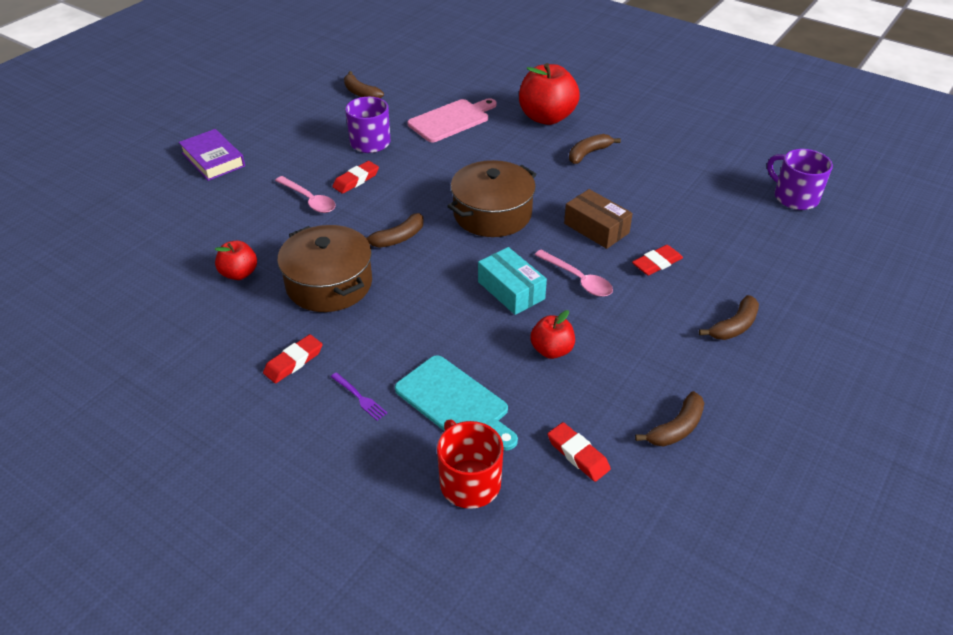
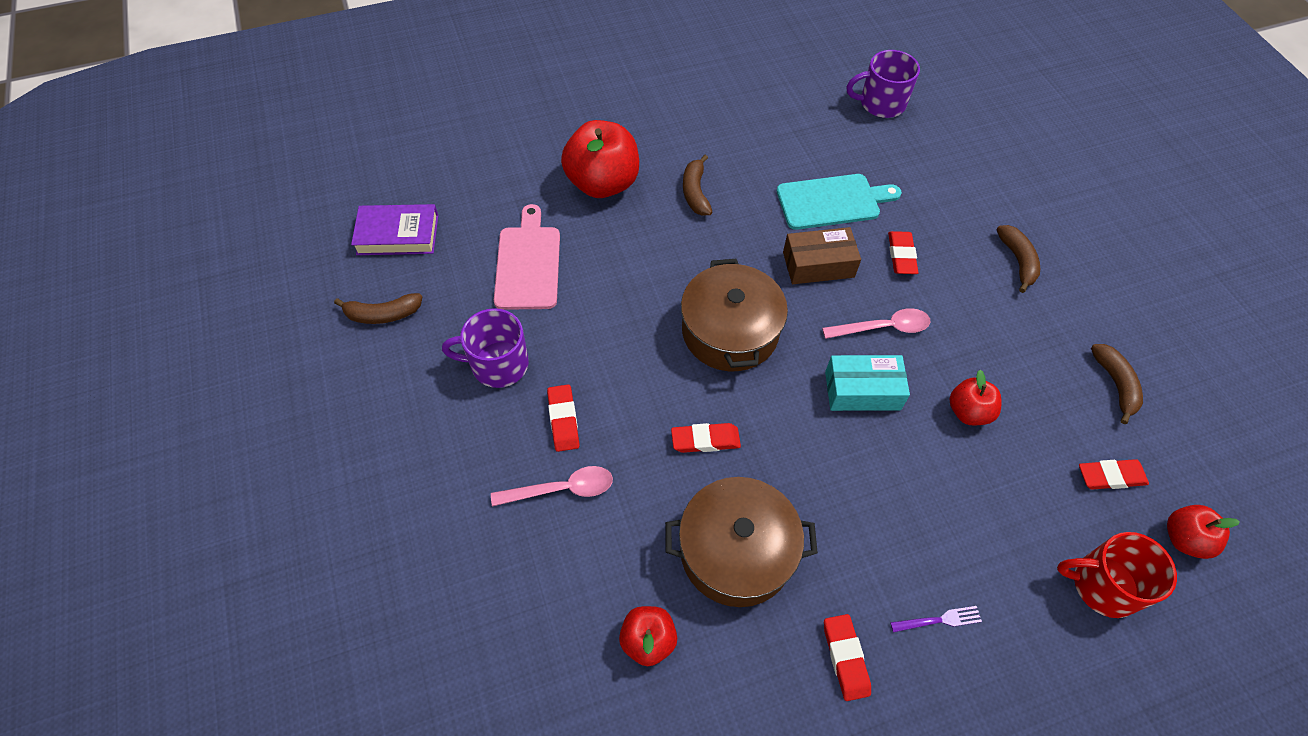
camera: 55 degrees left, 15 degrees up
purple book [179,129,245,181] -> purple book moved to [351,204,438,255]
brown banana [365,213,424,248] -> red eraser [671,423,741,453]
turquoise cutting board [395,355,518,450] -> turquoise cutting board moved to [777,174,902,230]
none -> red apple [1167,505,1240,559]

